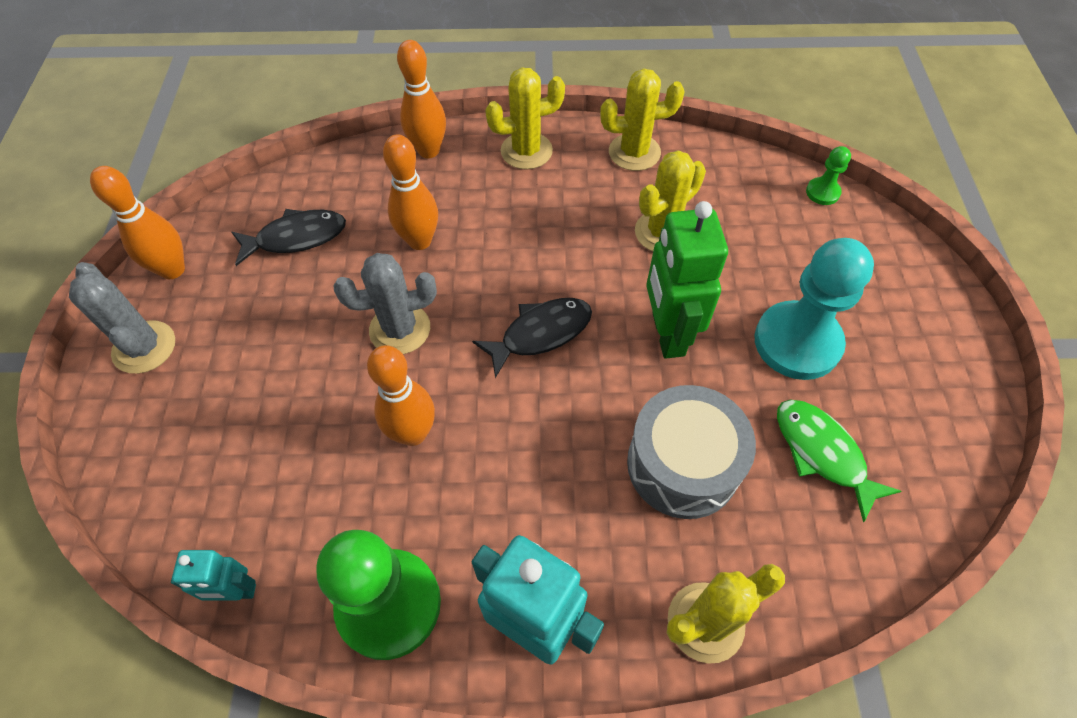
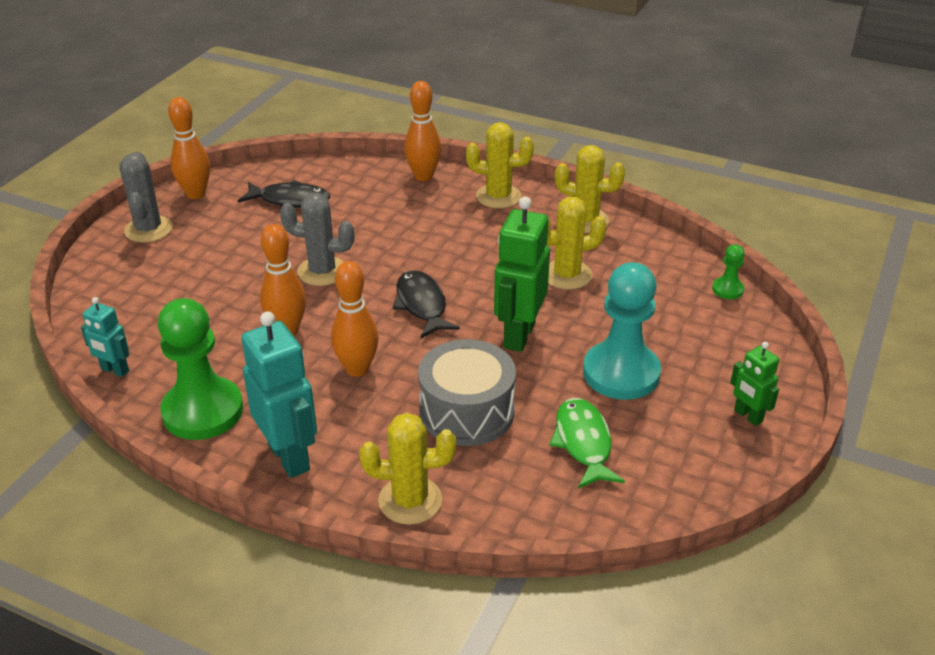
camera: 25 degrees right, 20 degrees down
orange bowling pin [383,134,438,250] -> orange bowling pin moved to [331,261,379,377]
black fish [472,298,592,378] -> black fish turned 105 degrees counterclockwise [393,270,460,338]
none -> green robot [730,342,779,426]

